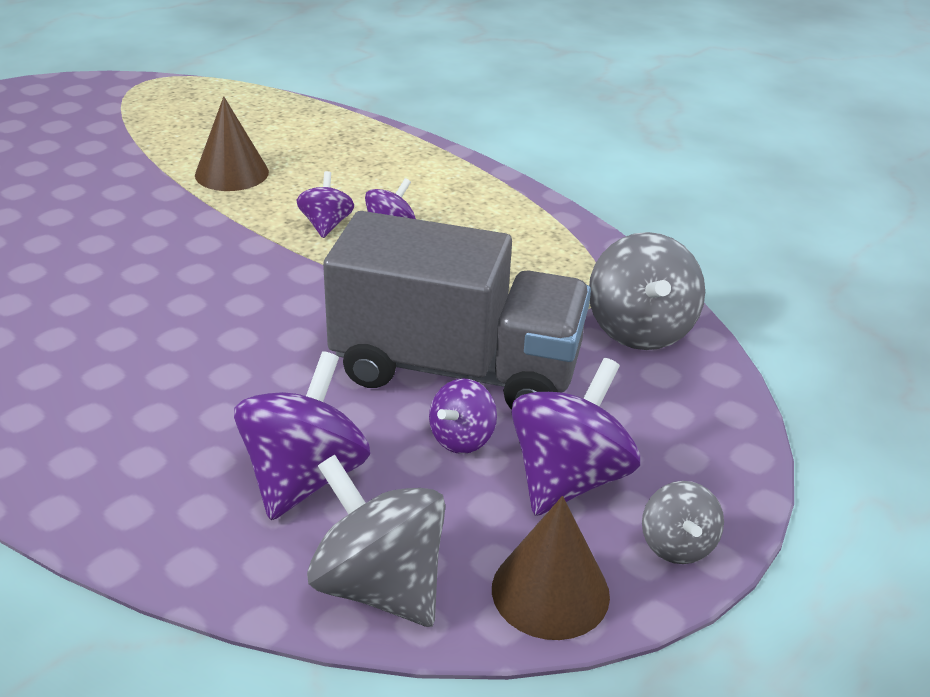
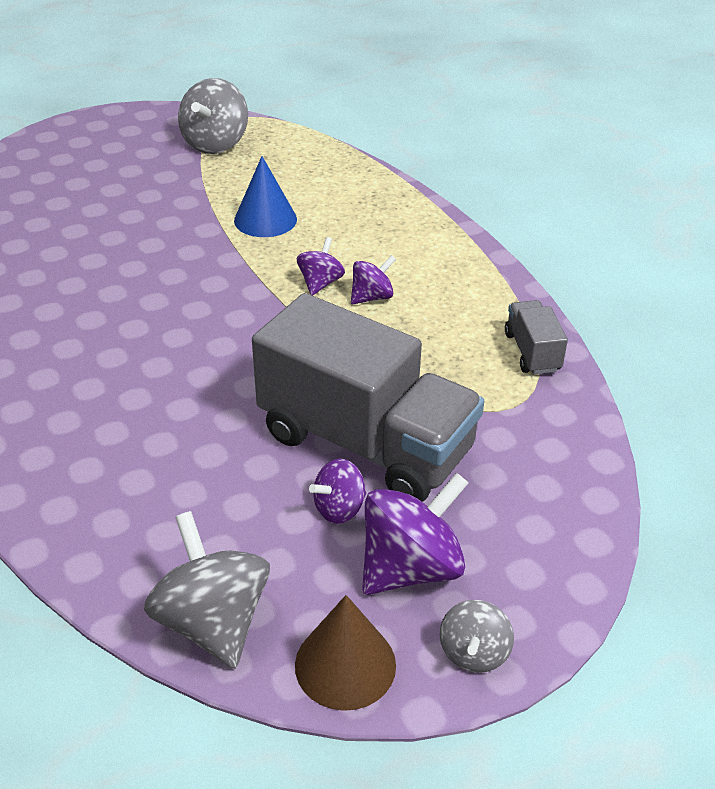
camera: 20 degrees right, 5 degrees up
brown cone [195,96,269,191] -> blue cone [234,156,297,237]
purple spinning top [234,351,370,520] -> none
grey spinning top [589,232,705,350] -> grey spinning top moved to [178,78,248,154]
none -> grey truck [505,300,568,374]

